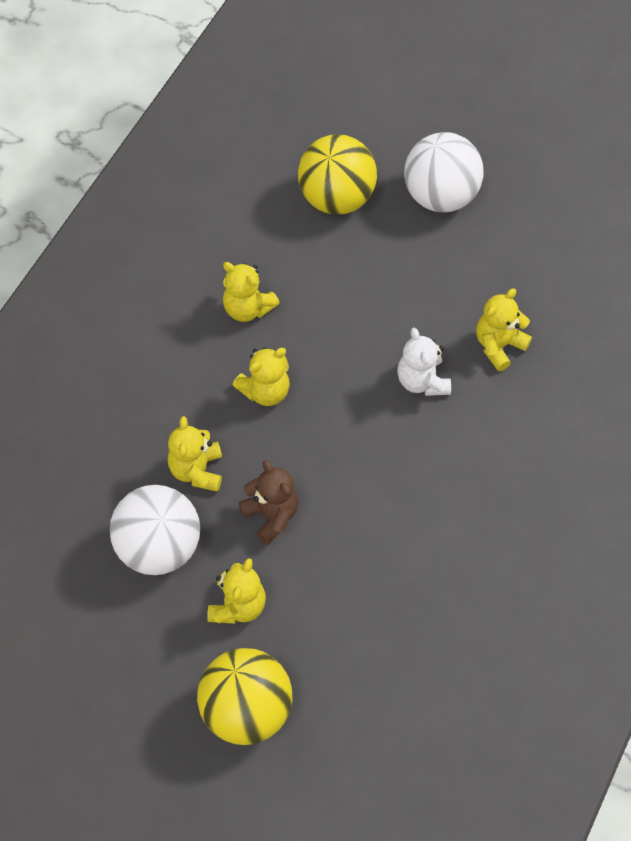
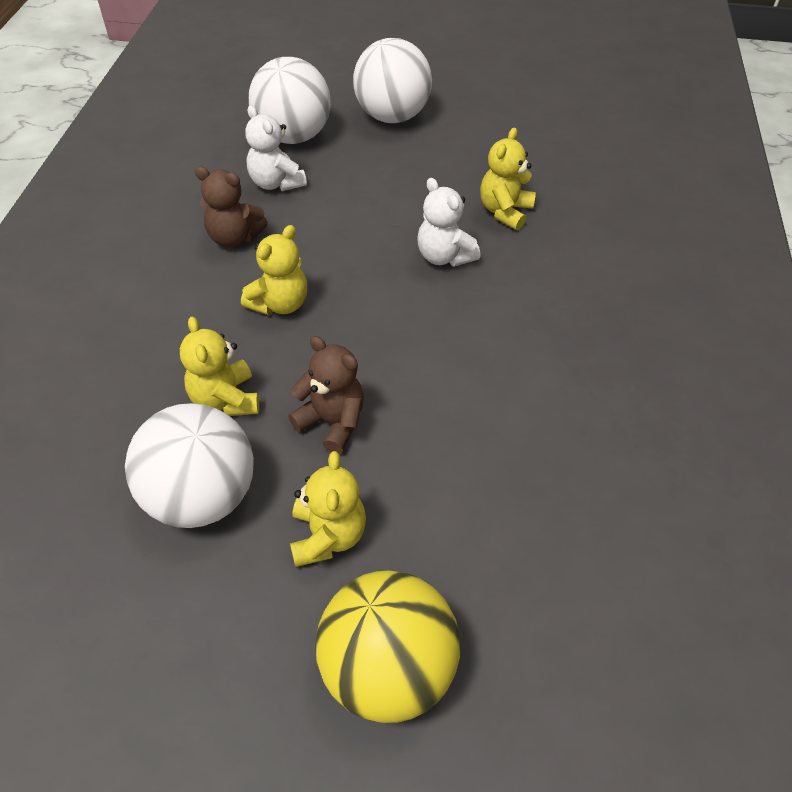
camera: 20 degrees left, 10 degrees down
yellow teddy bear [223,262,280,322] -> brown teddy bear [195,166,268,248]
yellow ball [298,134,377,215] -> white ball [249,57,331,144]
none -> white teddy bear [245,105,307,191]

